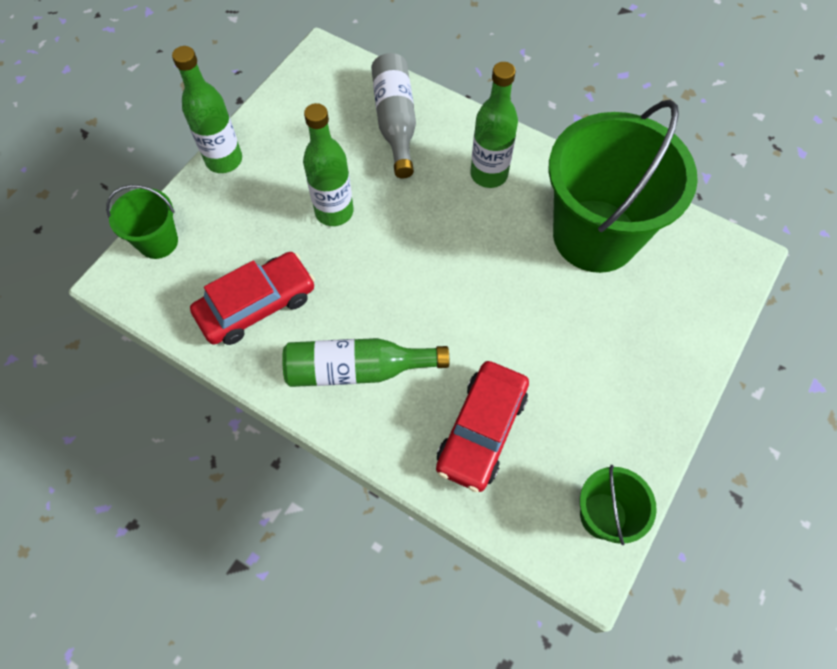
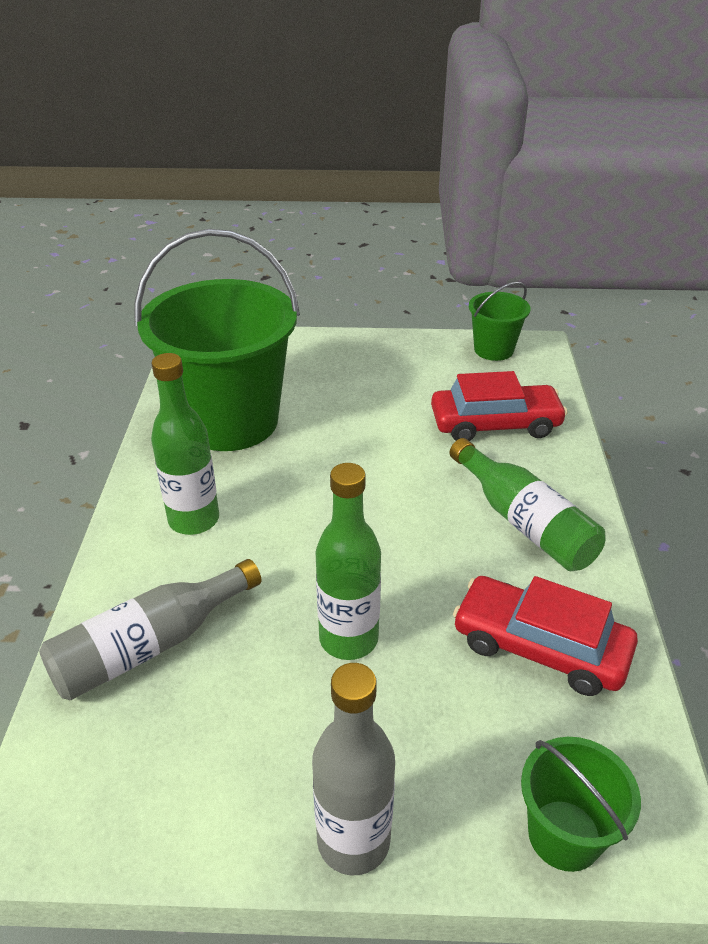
camera: 120 degrees left, 25 degrees down
green bottle [172,46,242,173] -> grey bottle [312,663,395,875]

